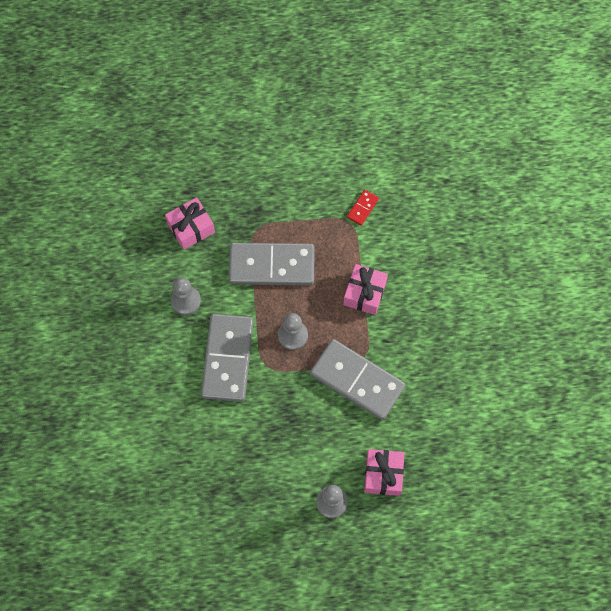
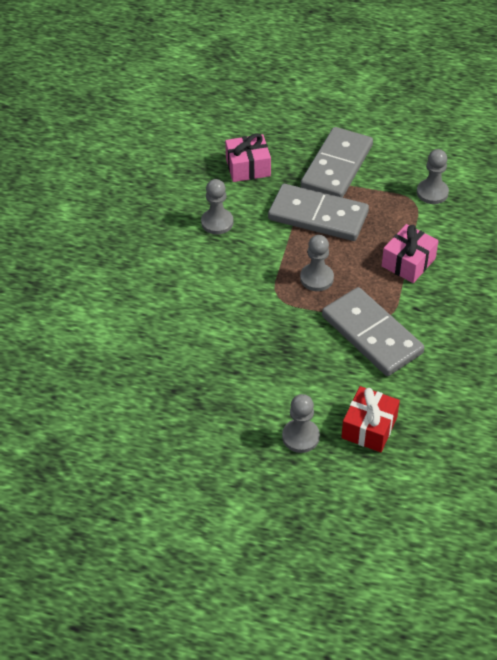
camera: 20 degrees right, 20 degrees down
grey domino [201,314,254,402] -> grey domino moved to [301,127,373,198]
red domino [347,190,379,225] -> grey pawn [417,149,449,204]
pink gift [364,449,404,496] -> red gift [341,386,400,452]

